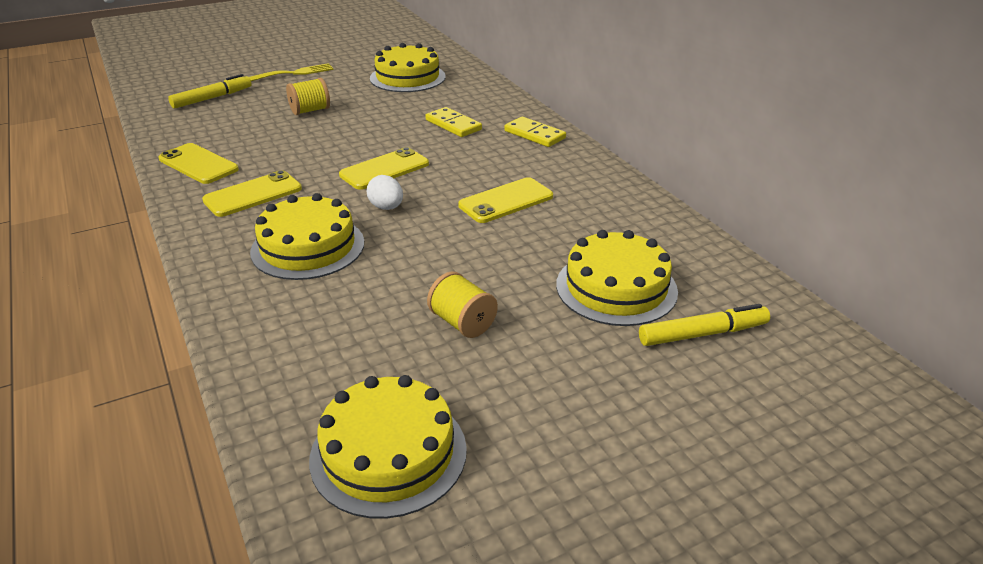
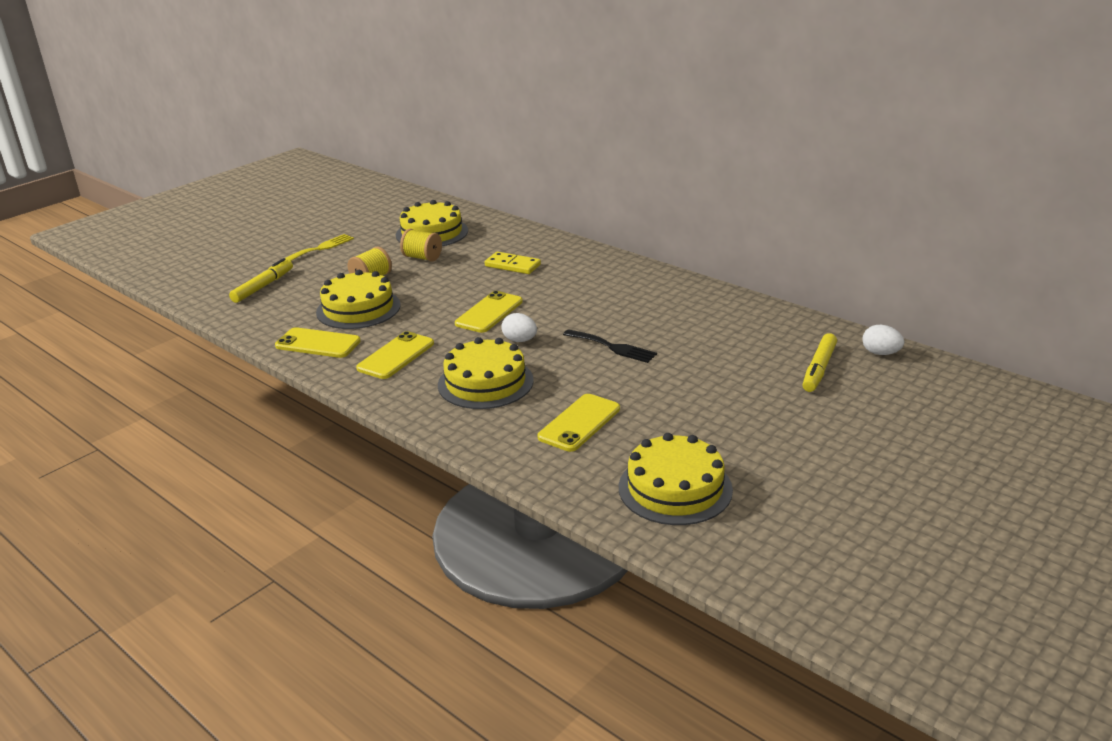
camera: 20 degrees left, 5 degrees down
yellow spool [427,271,498,338] -> yellow spool moved to [400,229,442,262]
yellow phone [458,177,553,223] -> yellow phone moved to [538,394,620,452]
yellow domino [504,117,566,147] -> none
yellow cake [556,230,678,326] -> yellow cake moved to [316,270,401,329]
yellow marker [639,304,770,346] -> yellow marker turned 150 degrees clockwise [802,333,837,392]
none -> black fork [563,329,657,363]
none -> white egg [862,325,904,355]

